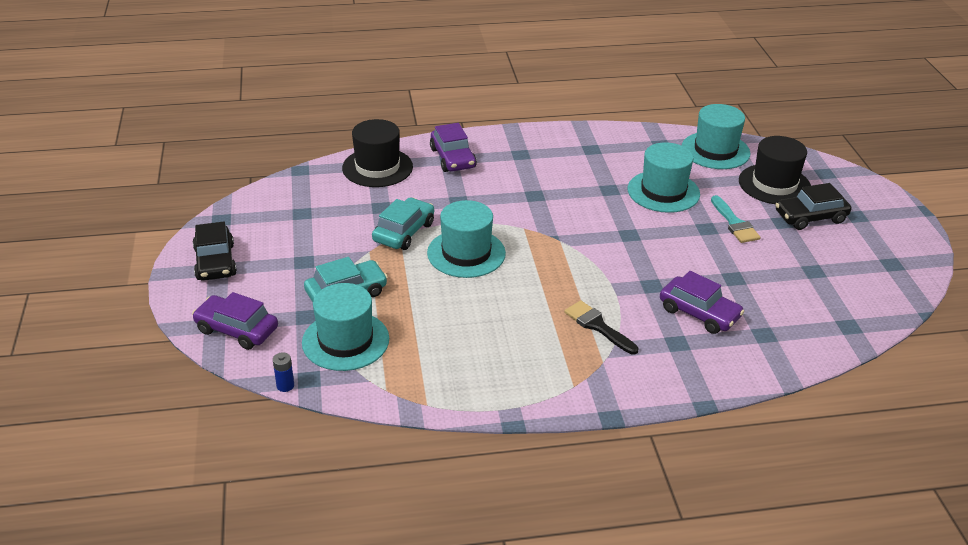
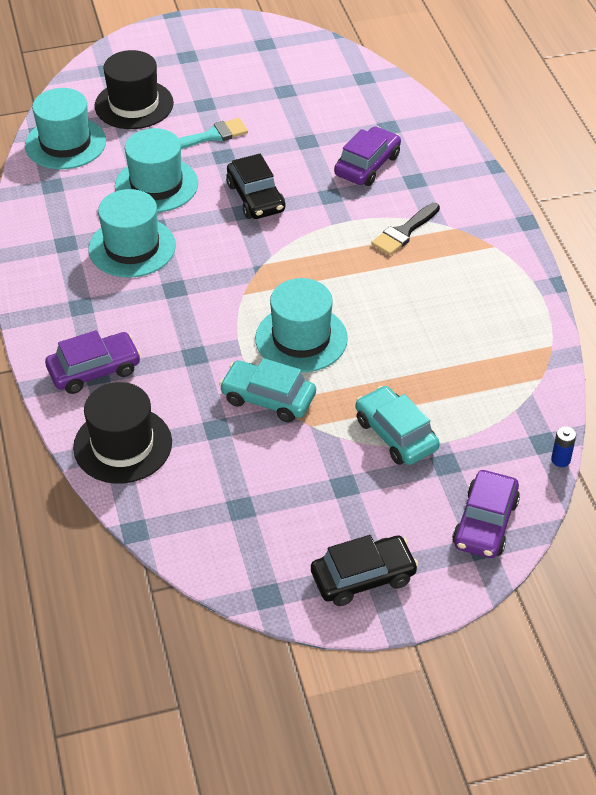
camera: 95 degrees left, 10 degrees up
turquoise hat [302,283,389,371] -> turquoise hat moved to [89,189,176,278]
black car [775,183,851,230] -> black car moved to [226,154,286,219]

